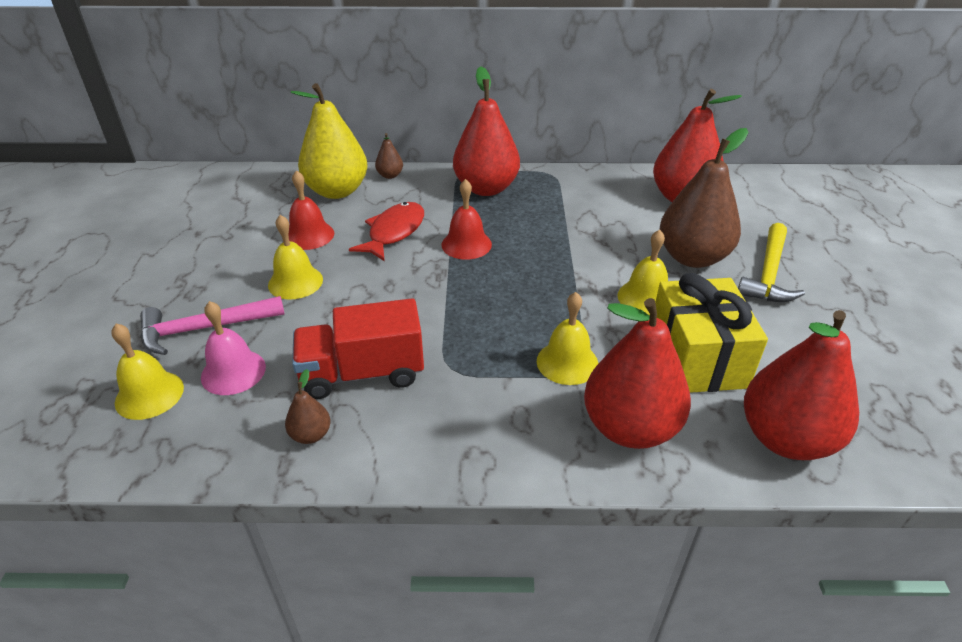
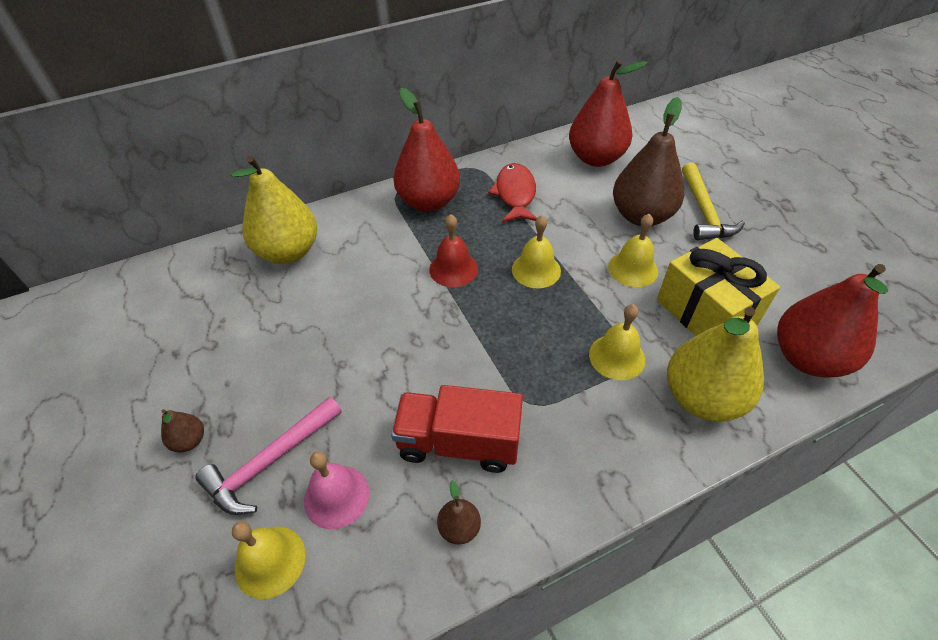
camera: 25 degrees left, 10 degrees up
yellow bell [268,215,323,300] -> yellow bell moved to [512,215,561,288]
red bell [289,170,334,250] -> none
red truck [292,298,424,399] -> red truck turned 45 degrees clockwise [391,385,523,473]
red fish [349,202,424,261] -> red fish moved to [488,163,537,223]
brown pear [375,133,403,179] -> brown pear moved to [161,409,204,452]
red pear [584,298,691,449] -> yellow pear [667,307,764,422]

